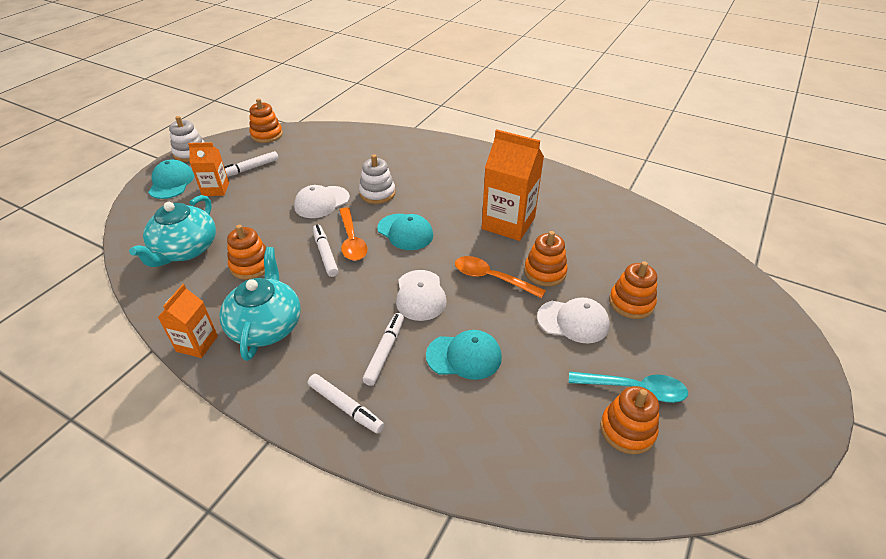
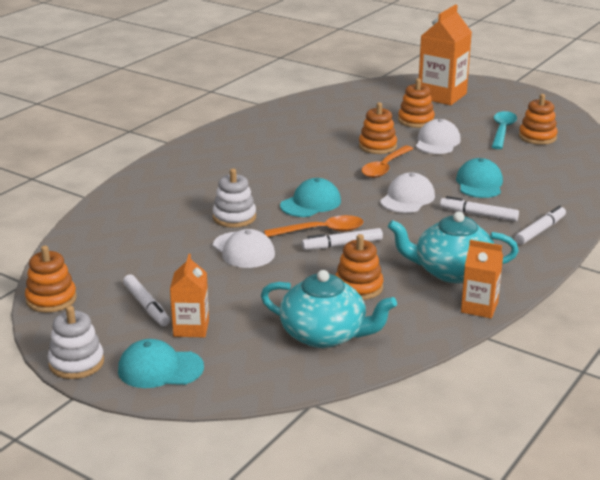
camera: 85 degrees left, 15 degrees down
white cap [396,270,446,321] -> white cap turned 60 degrees counterclockwise [380,172,435,213]
orange carton [482,129,544,241] -> orange carton moved to [419,4,472,105]

